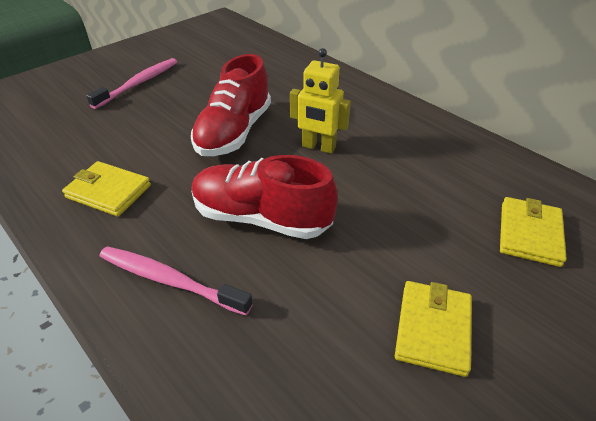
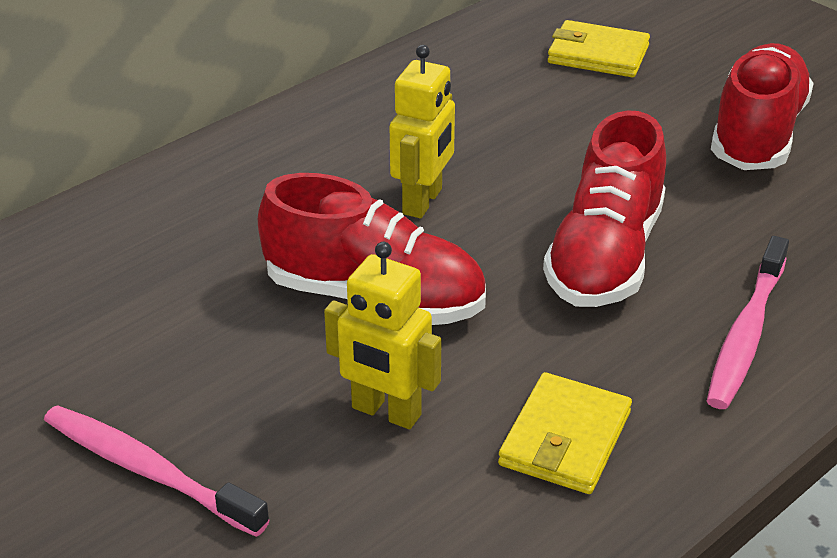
camera: 90 degrees left, 5 degrees down
yellow wallet [395,281,472,377] -> red shoe [711,43,814,170]
none -> yellow robot [324,242,442,429]

